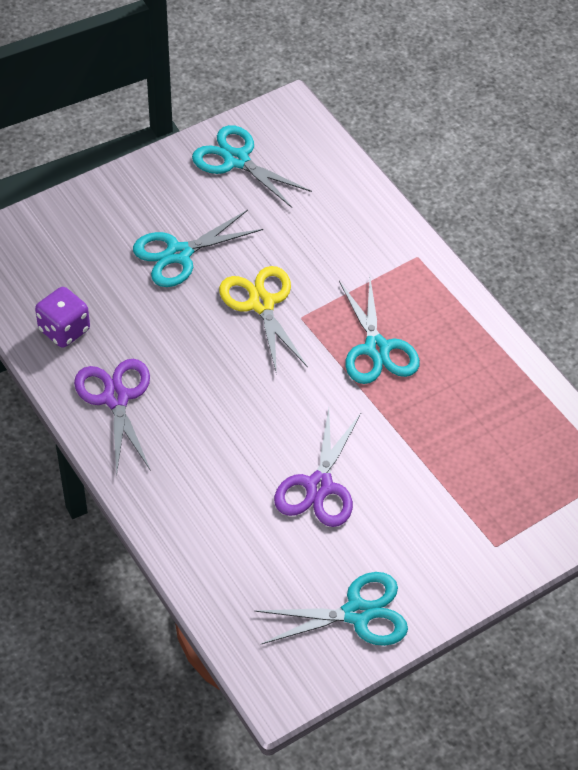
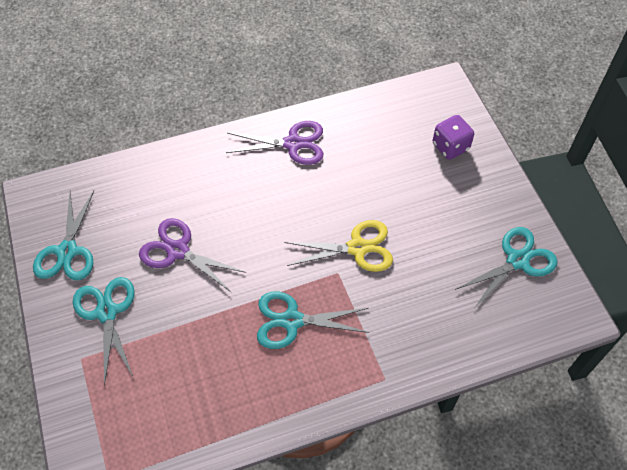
camera: 105 degrees right, 5 degrees up
purple dice [35,287,90,348] -> purple dice moved to [433,115,474,160]
turquoise scissors [133,210,263,287] -> turquoise scissors moved to [73,277,135,386]

